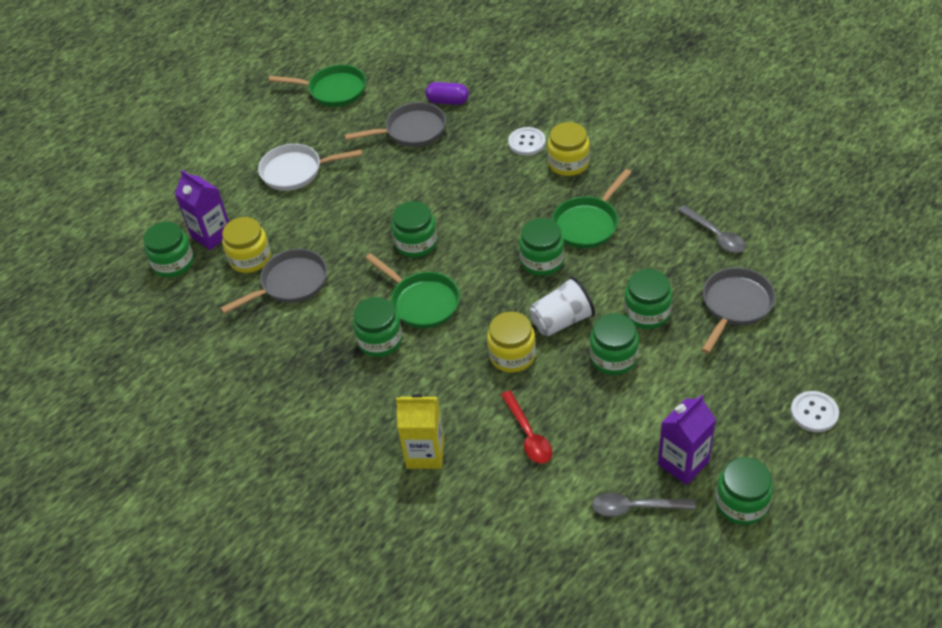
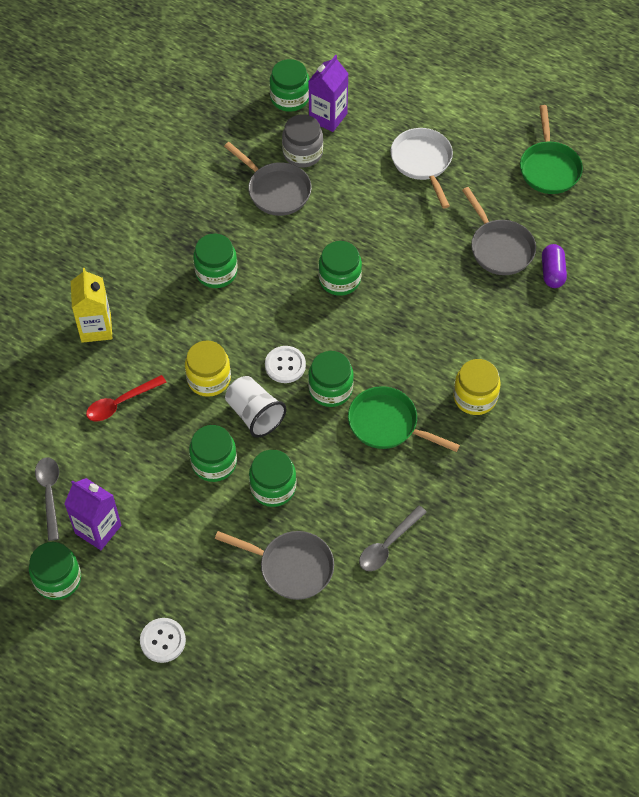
camera: 75 degrees right, 10 degrees up
yellow jar [222,217,271,273] -> grey jar [282,114,323,167]
green pan [365,253,460,329] -> none
white button [508,127,546,156] -> white button moved to [265,346,306,383]

